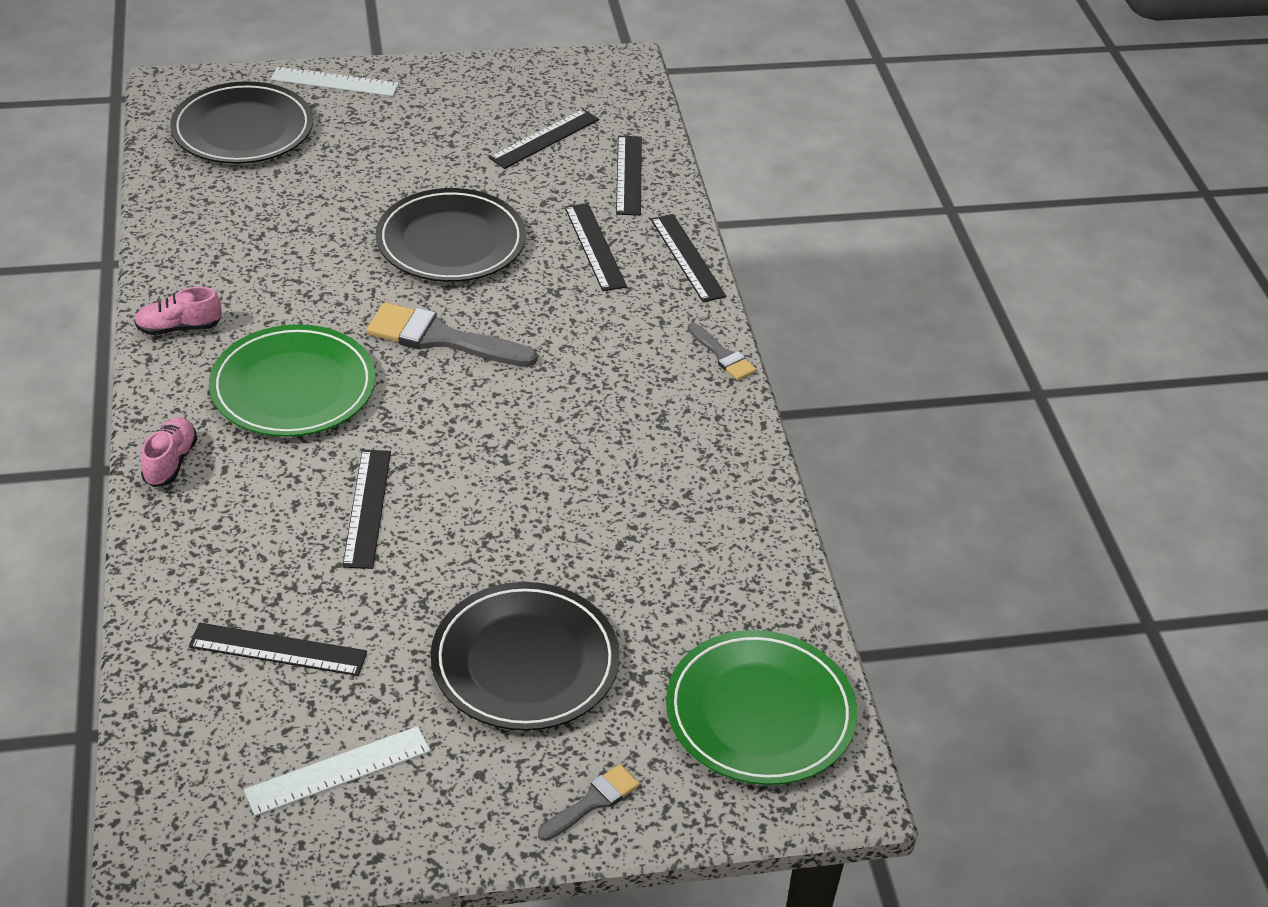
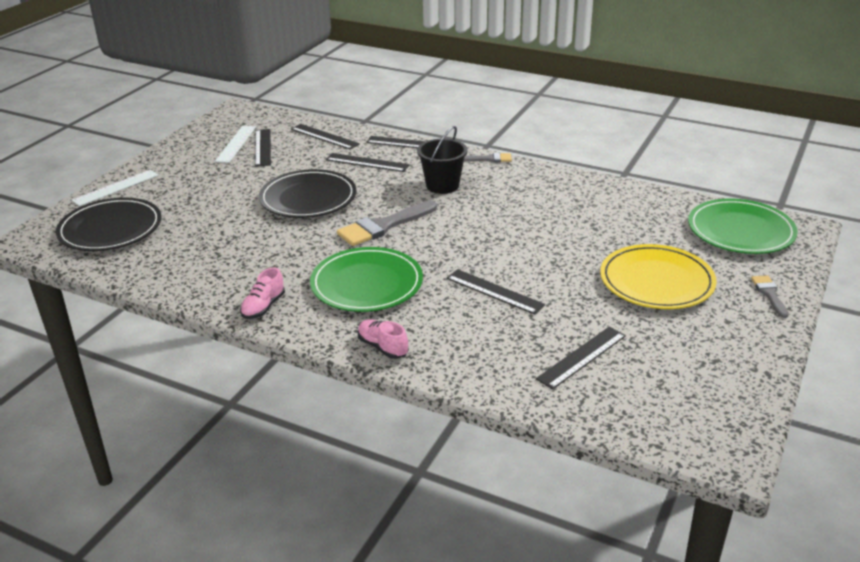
camera: 50 degrees left, 10 degrees down
white ruler [244,726,431,816] -> white ruler moved to [215,126,256,163]
black plate [431,582,620,731] -> yellow plate [600,244,717,309]
none -> black bucket [417,126,468,194]

